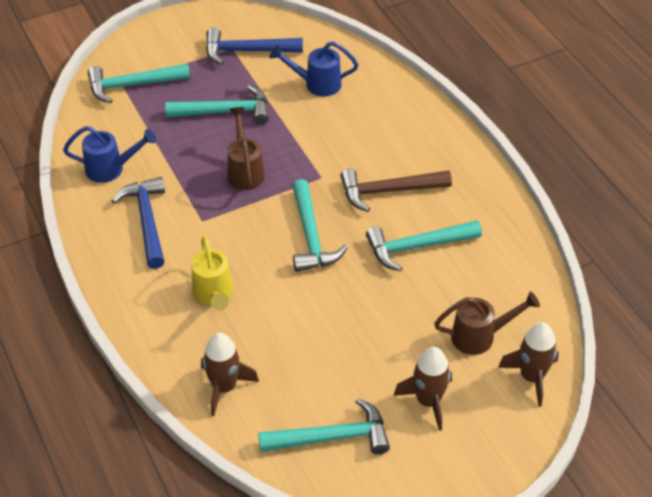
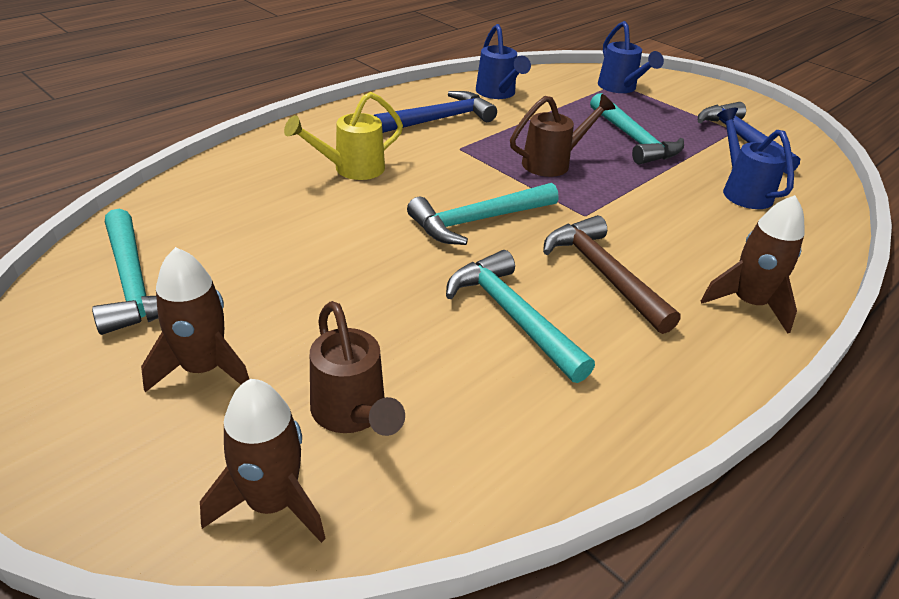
camera: 70 degrees right, 10 degrees down
turquoise hammer [88,64,190,103] -> blue watering can [598,21,664,93]
brown rocket [201,333,259,416] -> brown rocket moved to [701,195,805,334]

